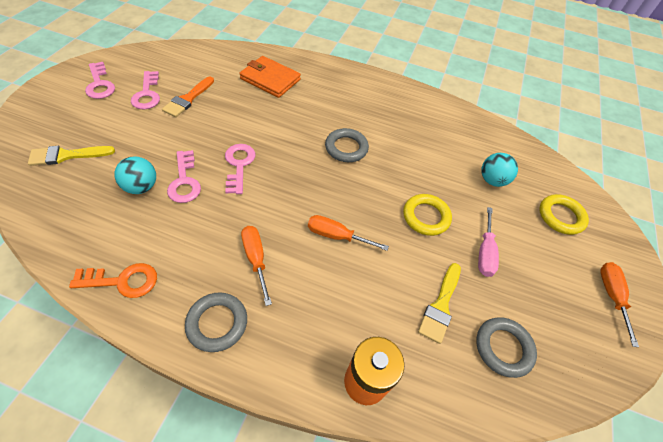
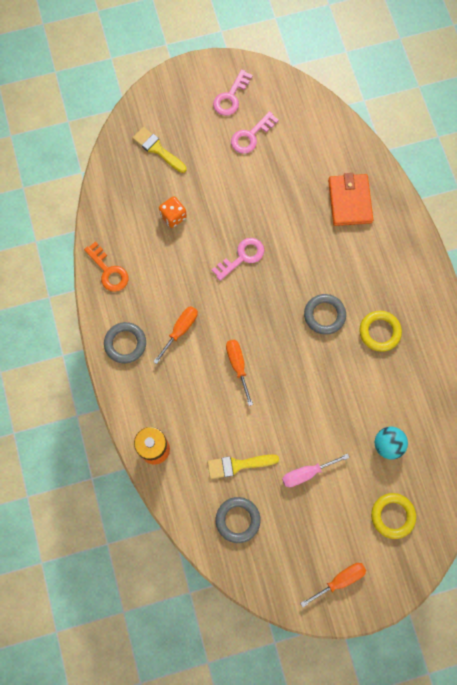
camera: 60 degrees right, 20 degrees up
turquoise ball [115,156,156,194] -> orange dice [159,196,187,228]
orange brush [162,76,214,117] -> none
pink key [167,150,201,203] -> none
yellow ring [403,194,452,236] -> yellow ring moved to [359,311,402,352]

